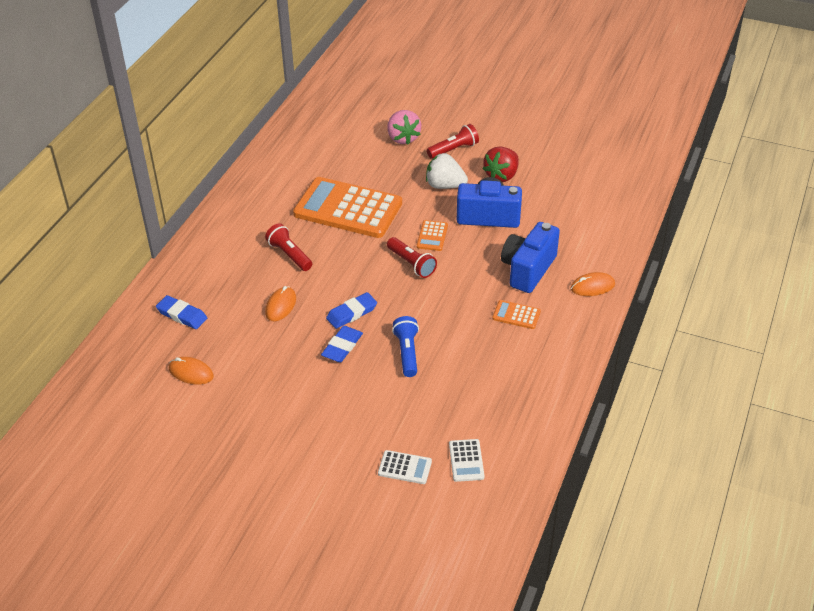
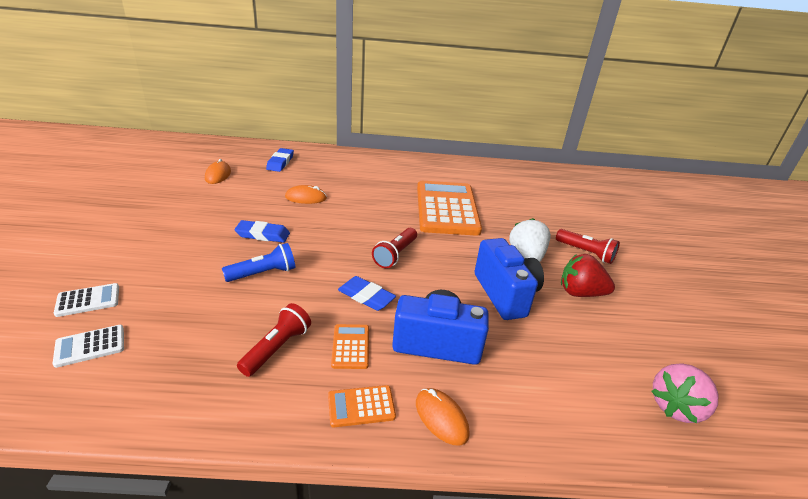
camera: 65 degrees right, 10 degrees down
red flashlight [265,223,312,271] -> red flashlight moved to [237,303,311,377]
blue eraser [326,292,377,329] -> blue eraser moved to [338,276,396,311]
white calculator [378,450,432,484] -> white calculator turned 105 degrees counterclockwise [54,283,119,317]
pink strawberry [387,110,421,144] -> pink strawberry moved to [651,363,718,423]
orange calculator [417,220,448,251] -> orange calculator moved to [328,385,396,427]

